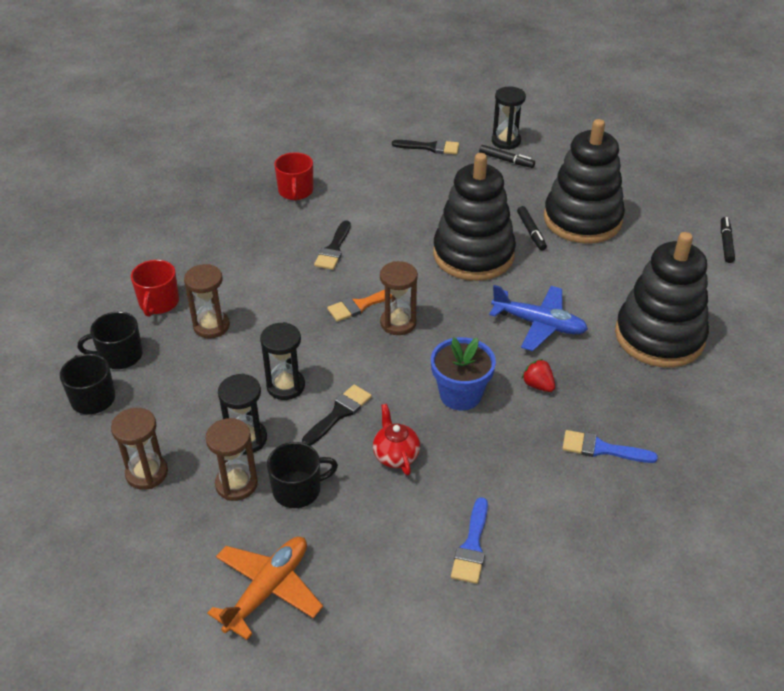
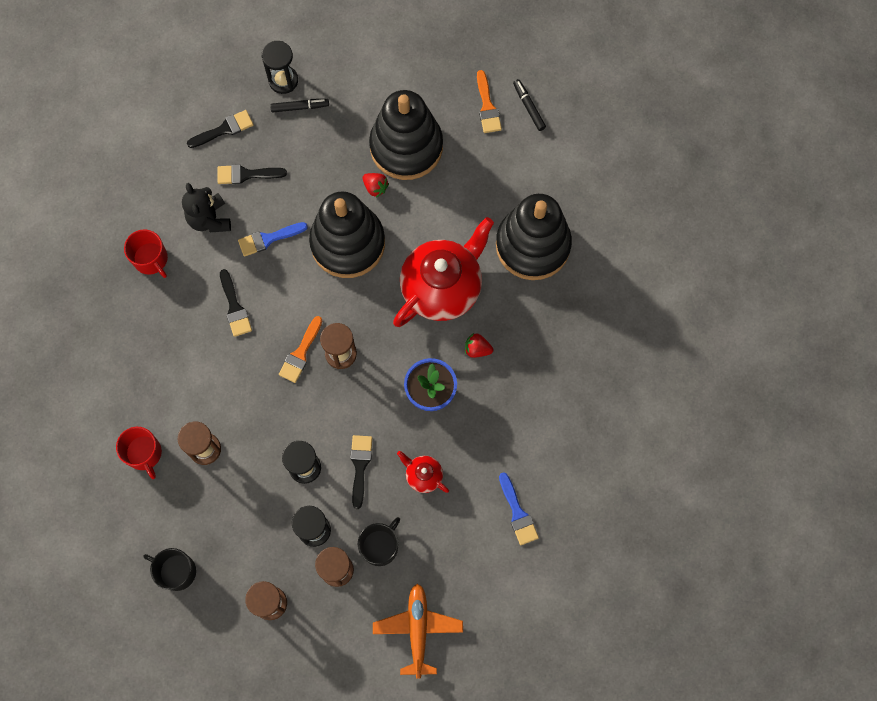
camera: 35 degrees left, 30 degrees up
black mug [78,312,143,369] -> none
blue plane [489,285,588,351] -> red teapot [393,217,494,327]
black marker [517,206,547,250] -> red strawberry [363,173,389,198]
blue brush [562,430,658,463] -> blue brush moved to [238,222,308,257]
none -> black teddy bear [182,183,231,232]
none -> black brush [218,164,287,184]
none -> orange brush [477,70,502,133]

